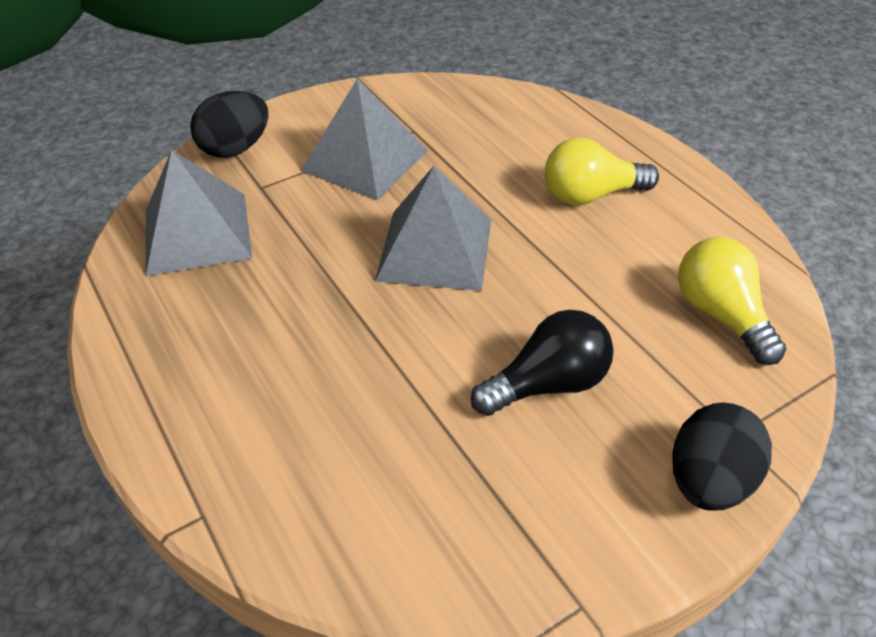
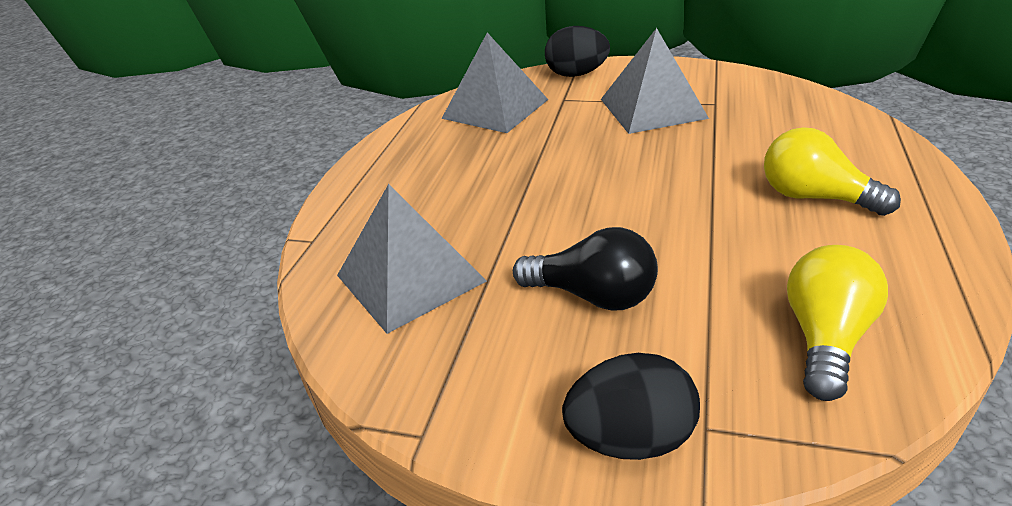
camera: 50 degrees right, 10 degrees down
grey pyramid [375,166,491,291] -> grey pyramid moved to [337,184,487,334]

